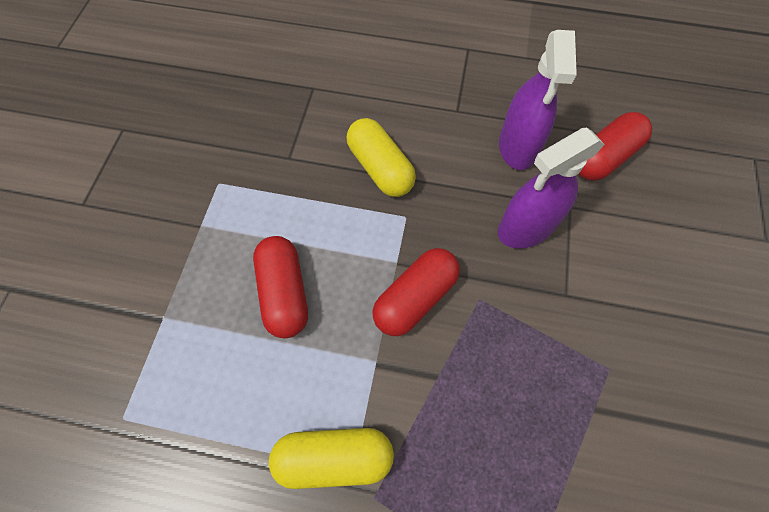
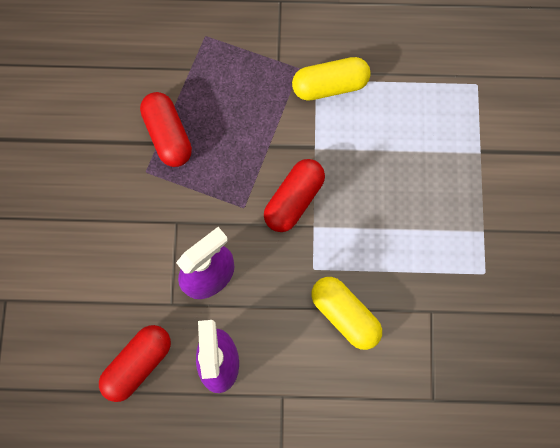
camera: 170 degrees right, 10 degrees up
red capsule [253,236,308,338] -> red capsule moved to [140,92,192,167]

